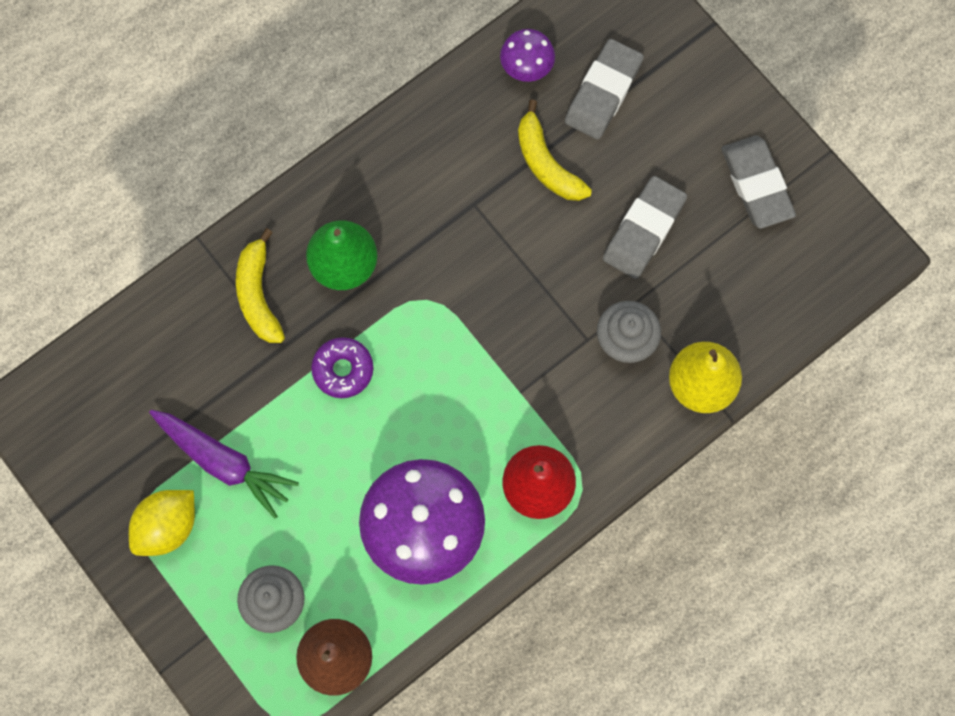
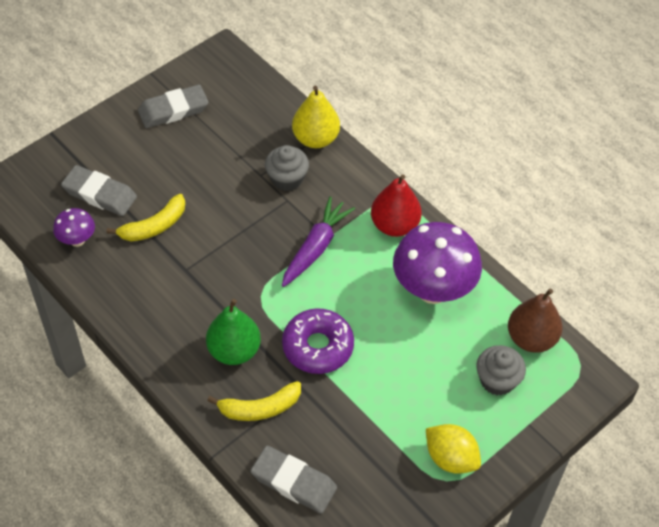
camera: 95 degrees left, 20 degrees down
purple carrot [149,410,299,519] -> purple carrot moved to [282,197,355,287]
purple donut [311,337,373,398] -> purple donut [282,308,354,374], size x1.54
grey eraser [603,176,687,279] -> grey eraser moved to [251,446,337,514]

